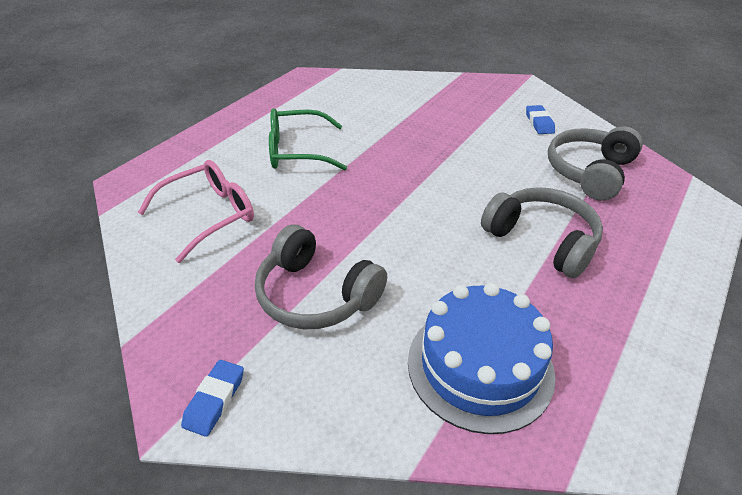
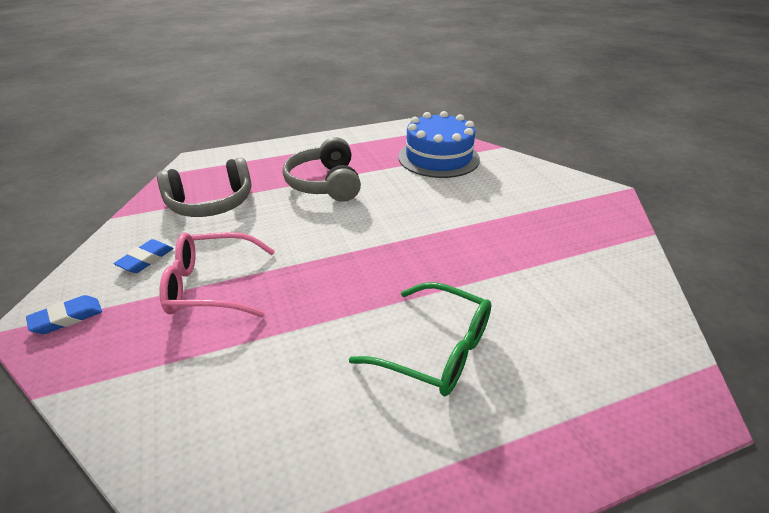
camera: 145 degrees left, 5 degrees down
pink glasses [138,160,254,263] -> pink glasses moved to [159,232,275,317]
blue eraser [181,360,244,437] -> blue eraser moved to [26,295,102,334]
grey headphones [255,225,387,329] -> none

